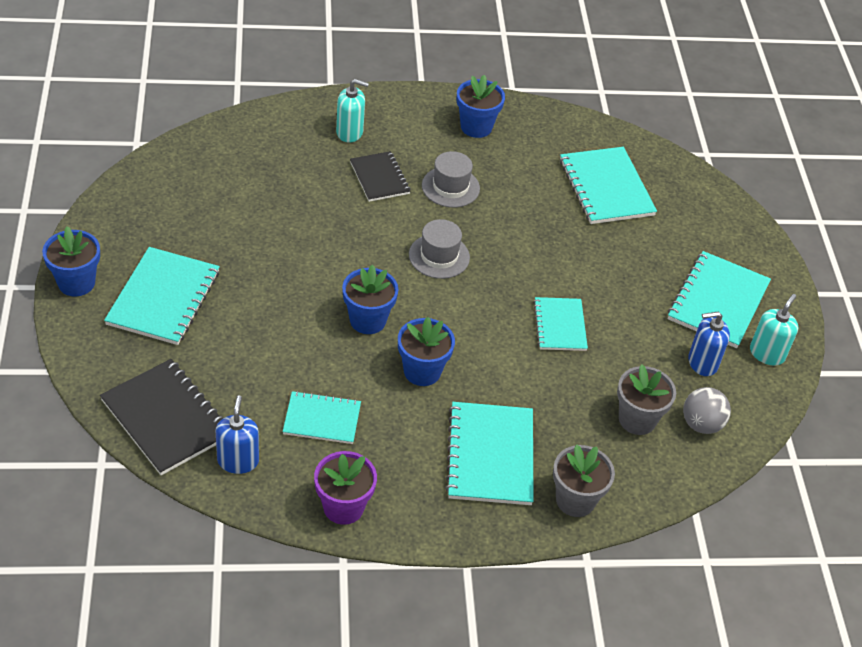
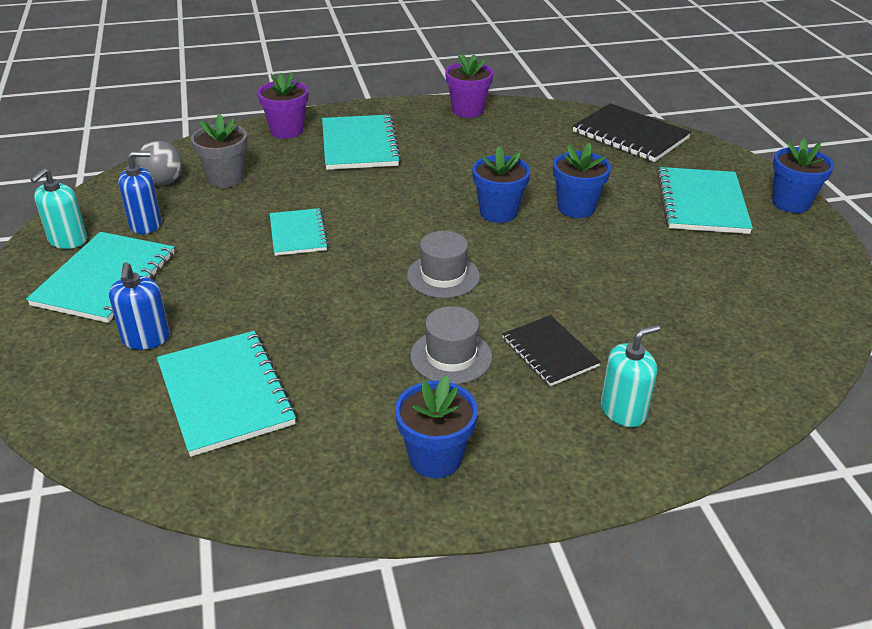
camera: 175 degrees right, 10 degrees down
blue soap dispenser [216,395,259,474] -> blue soap dispenser moved to [109,262,170,350]
turquoise notebook [283,391,361,444] -> none
turquoise soap dispenser [336,79,369,143] -> turquoise soap dispenser turned 150 degrees clockwise [601,325,660,427]
blue flower pot [398,317,455,386] -> blue flower pot moved to [553,142,611,218]
grey flower pot [553,444,615,517] -> purple flower pot [257,72,308,139]

